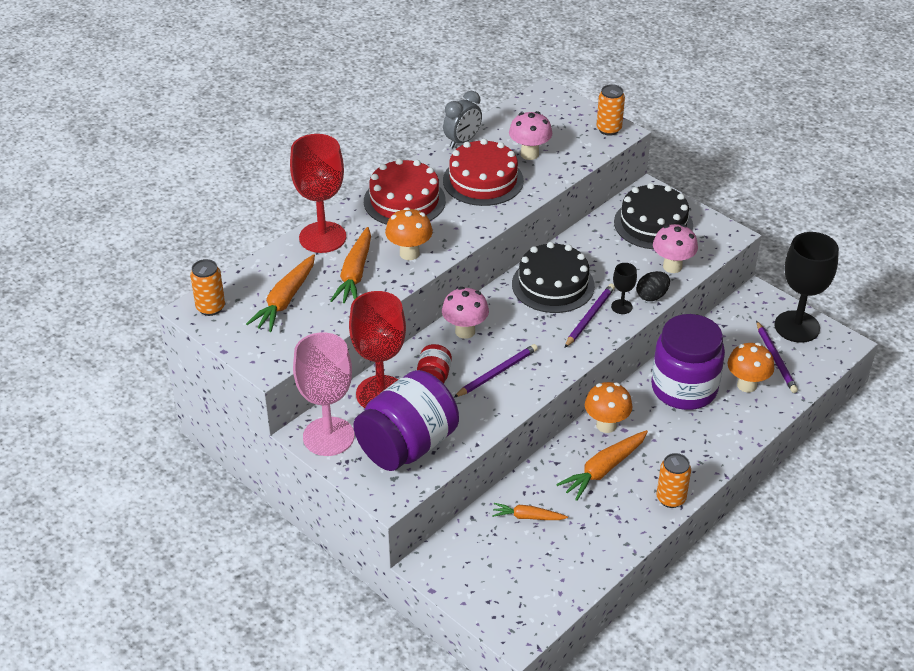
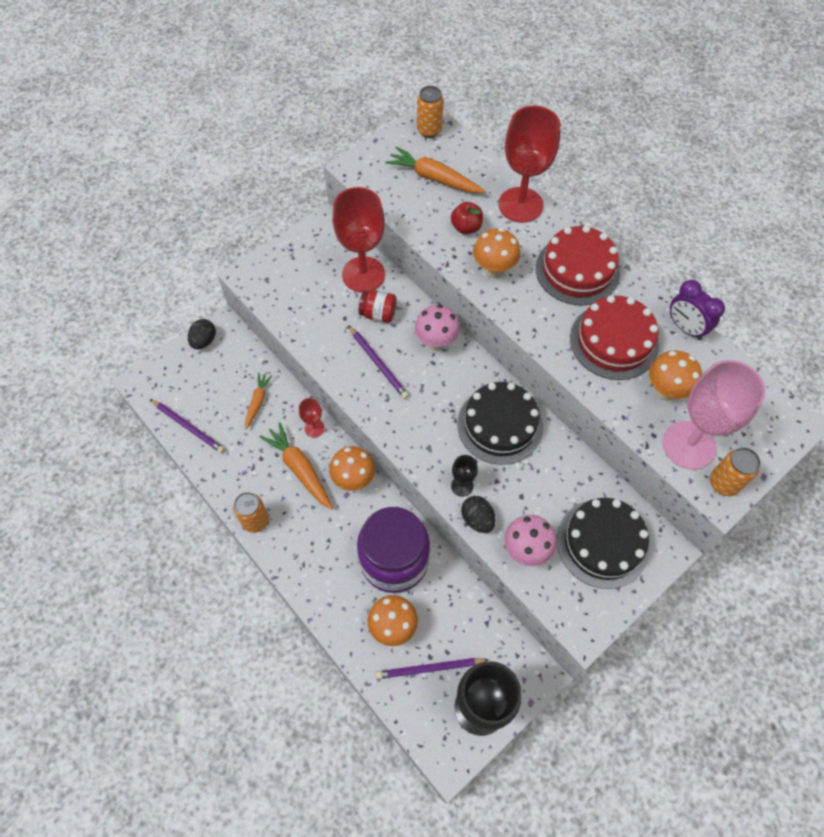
camera: 95 degrees right, 20 degrees up
pink goblet [293,332,354,456] -> pink goblet moved to [663,360,766,470]
orange carrot [330,227,371,303] -> red apple [451,202,483,234]
purple jar [353,370,459,471] -> none
grey clock [443,91,482,148] -> purple clock [670,280,725,340]
pink mushroom [509,111,552,160] -> orange mushroom [649,351,702,401]
purple pencil [564,284,615,348] -> purple pencil moved to [150,399,225,453]
none -> black egg [188,319,216,349]
none -> red goblet [299,398,325,438]

